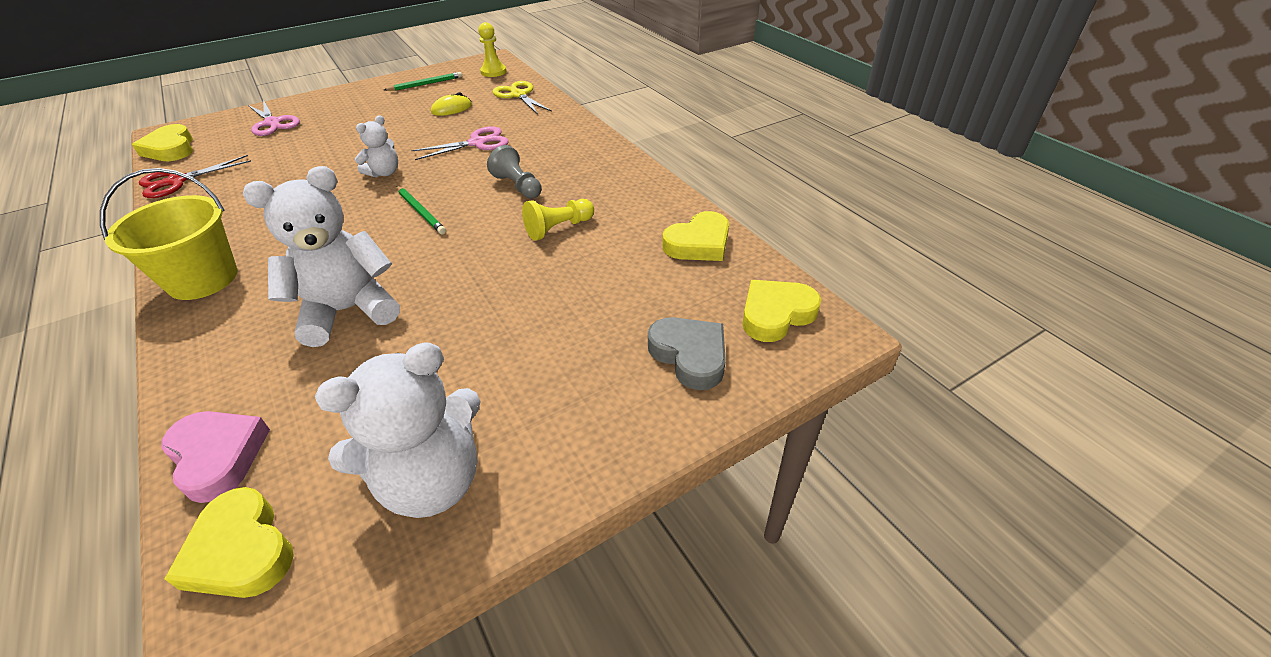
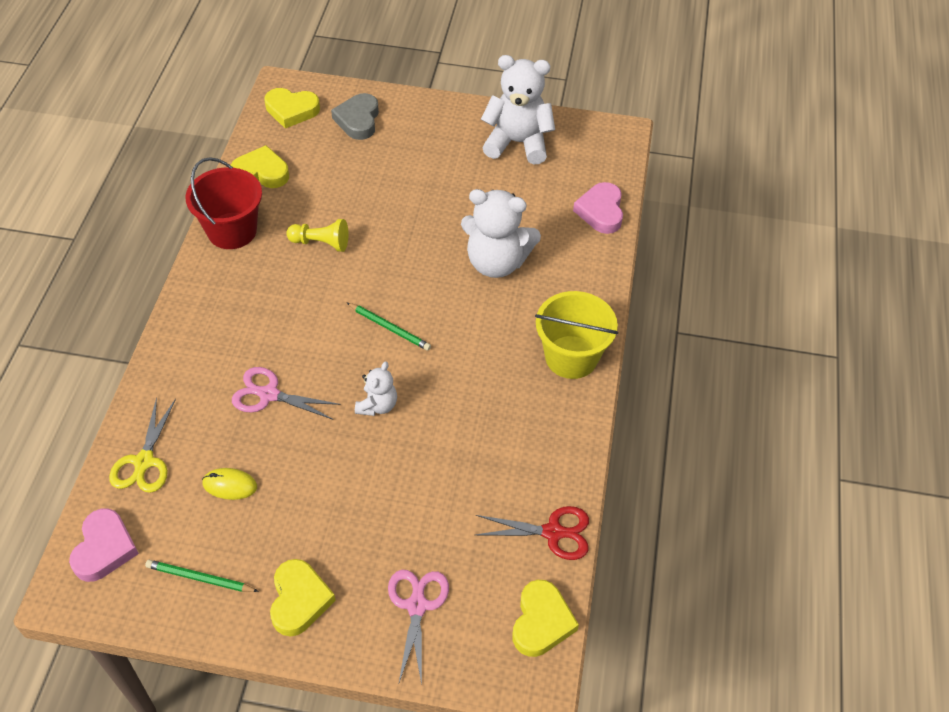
camera: 140 degrees left, 10 degrees up
yellow heart [165,487,294,598] -> yellow heart moved to [270,559,336,636]
white teddy bear [355,115,398,177] -> white teddy bear turned 120 degrees clockwise [355,361,397,416]
green pencil [396,186,446,234] -> green pencil turned 120 degrees clockwise [347,303,431,351]
yellow pawn [478,22,506,77] -> pink heart [69,508,139,582]
grey pawn [487,145,542,199] -> none
none -> red bucket [185,157,262,249]

